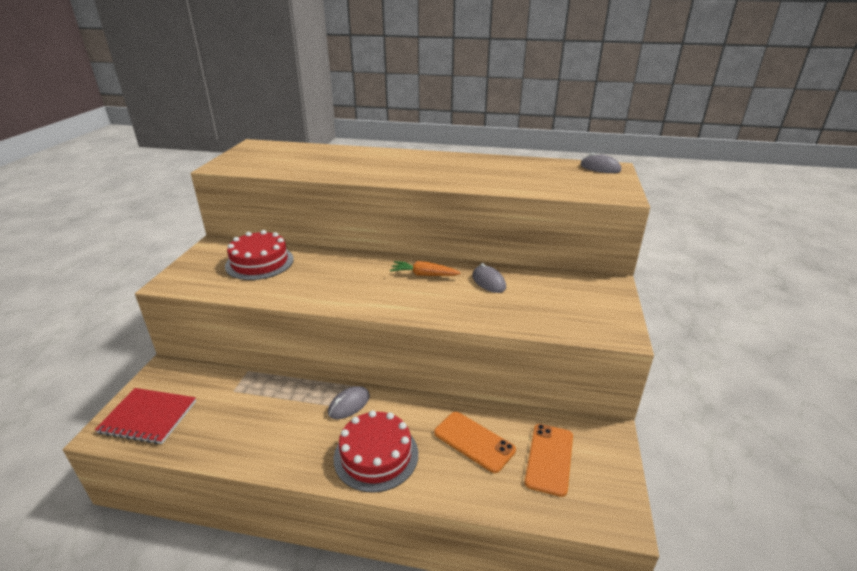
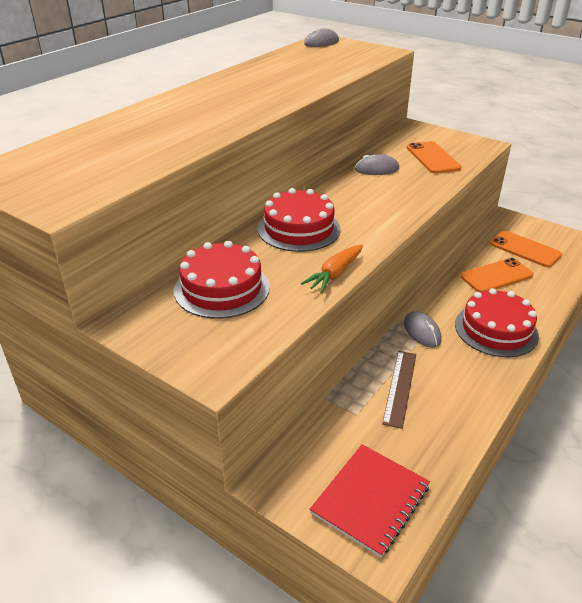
camera: 65 degrees left, 5 degrees up
orange carrot [390,261,461,276] -> orange carrot moved to [301,245,363,293]
none -> red cake [258,188,341,252]
none -> brown ruler [382,351,416,429]
none -> orange phone [407,141,462,174]

